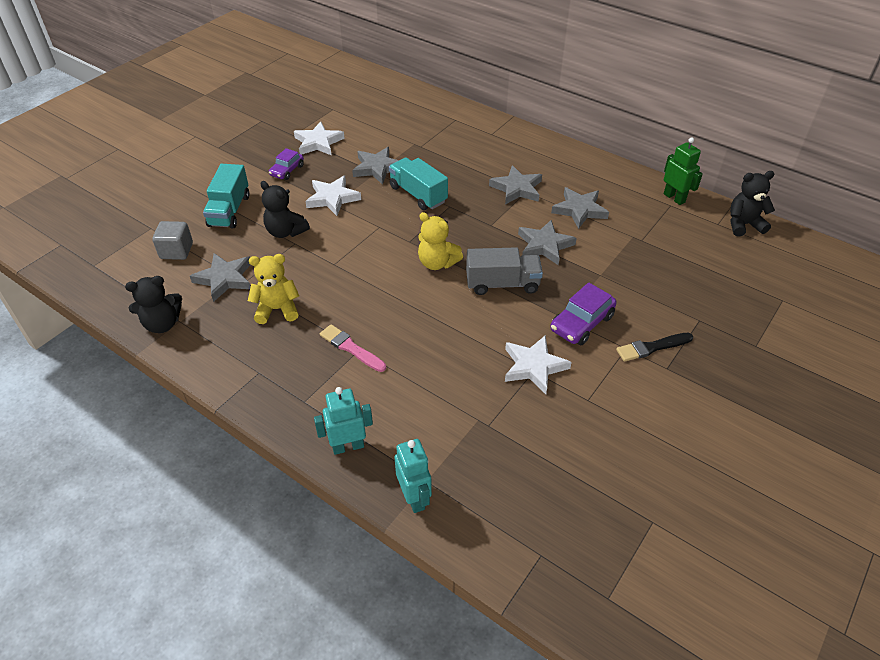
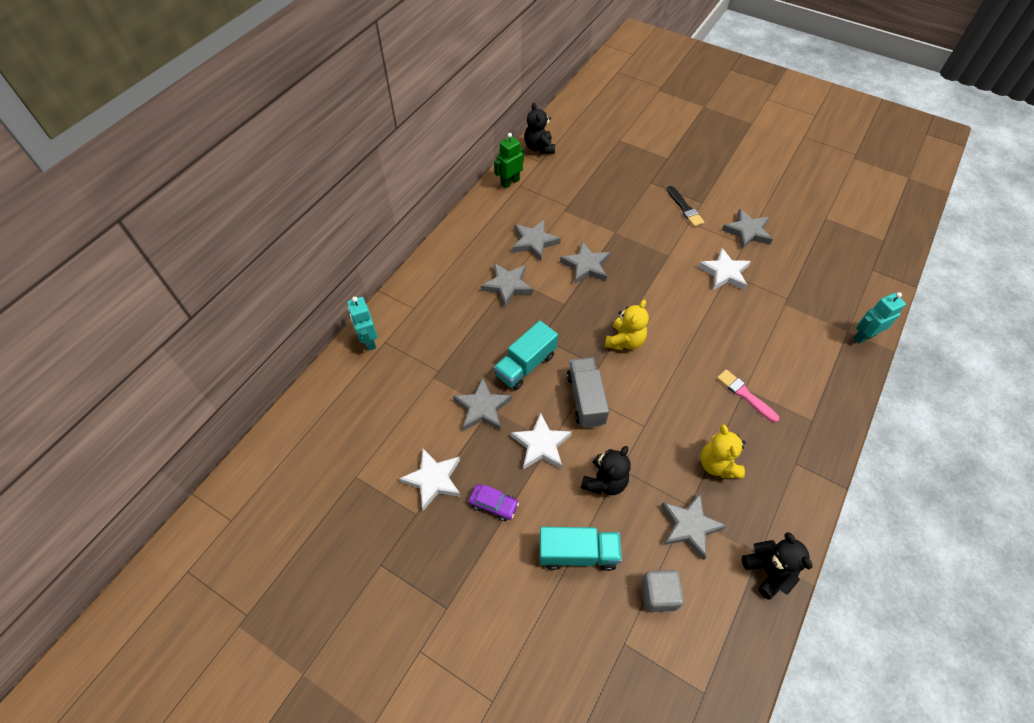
camera: 95 degrees left, 10 degrees up
turquoise robot [314,387,373,455] -> turquoise robot moved to [347,297,378,351]
pink brush [320,325,386,372] -> pink brush turned 105 degrees clockwise [717,369,779,423]
grey truck [466,247,543,295] -> grey truck moved to [567,357,609,428]
purple car [550,282,617,345] -> none
none -> grey star [722,208,773,249]

